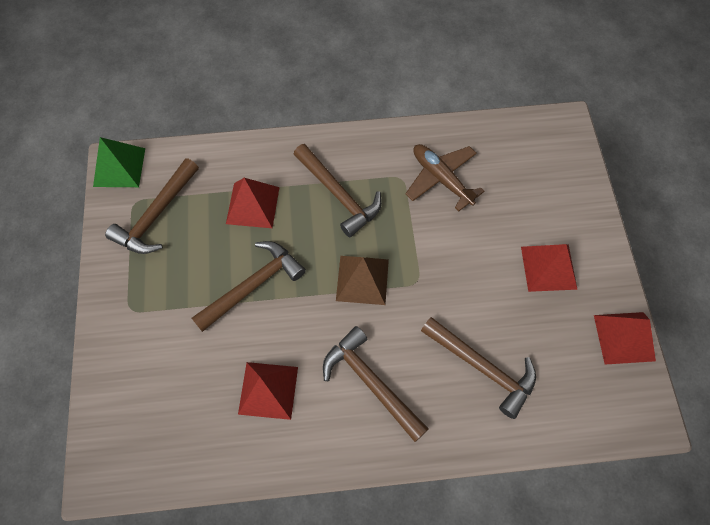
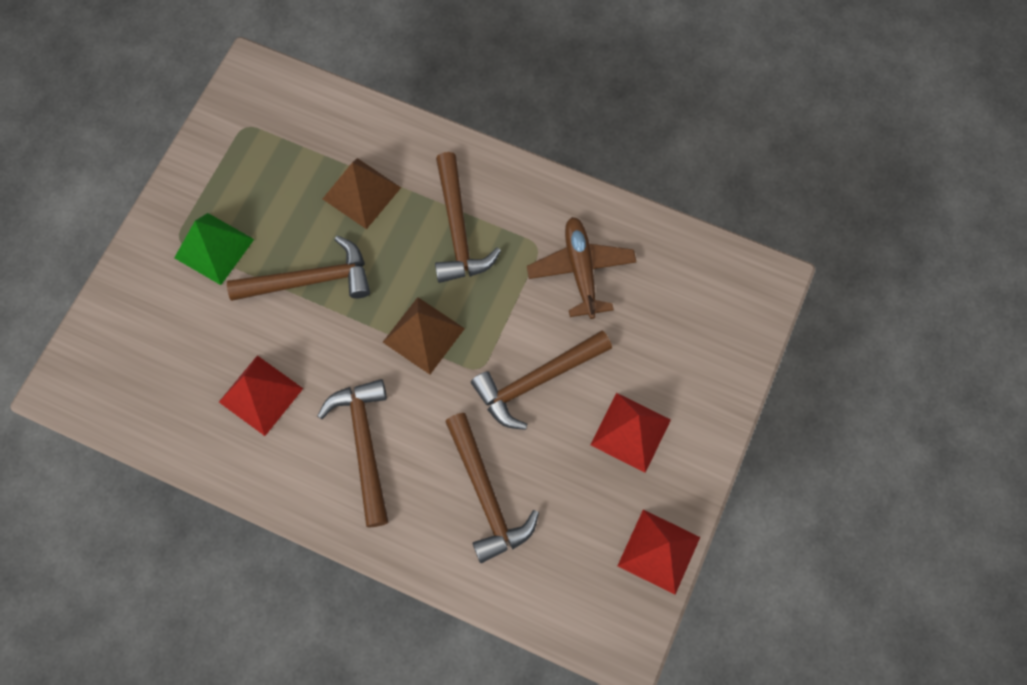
camera: 30 degrees right, 5 degrees up
green pyramid [93,137,145,187] -> green pyramid moved to [174,213,254,285]
brown hammer [105,158,199,254] -> brown hammer moved to [471,330,612,430]
red pyramid [226,178,280,228] -> brown pyramid [323,158,401,229]

